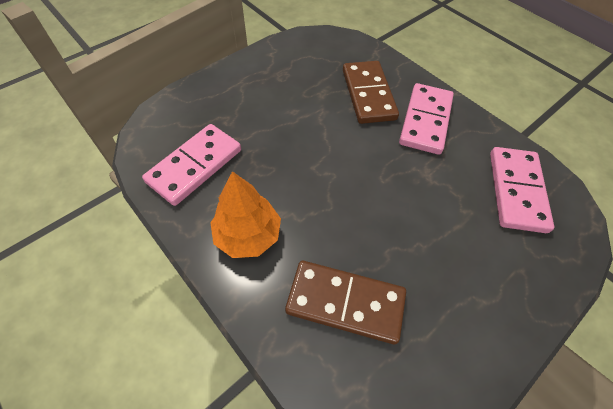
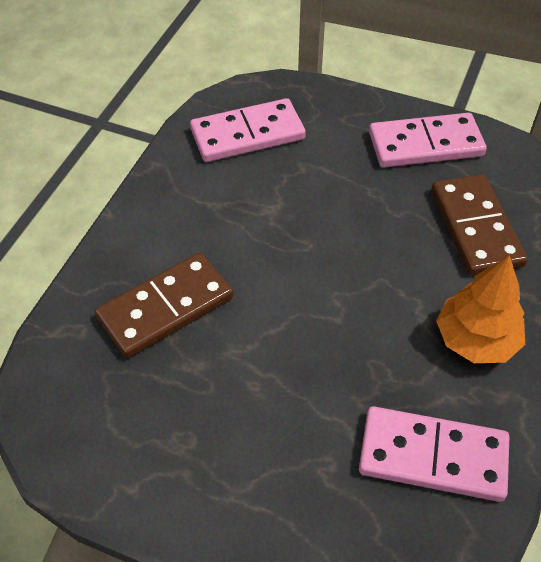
camera: 115 degrees left, 5 degrees down
pink domino [399,83,454,155] -> pink domino moved to [369,113,487,168]

